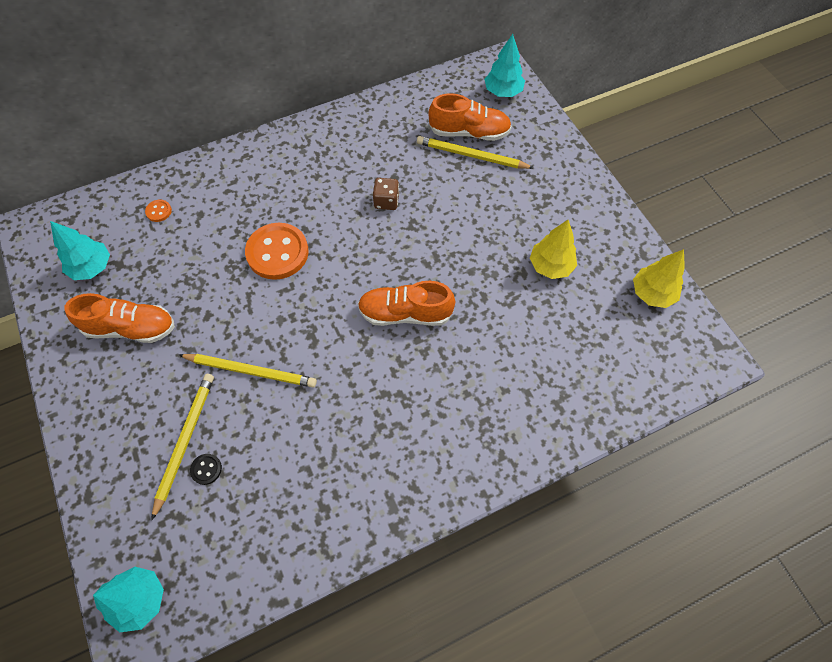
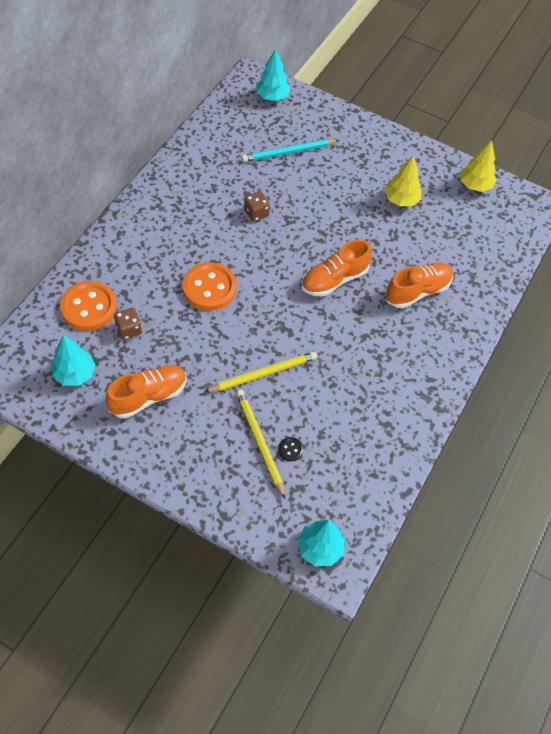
camera: 40 degrees left, 5 degrees down
orange button [145,199,172,222] -> orange button [60,281,117,331], size x2.39
yellow pencil [417,136,534,169] -> turquoise pencil [241,139,339,162]
orange shoe [428,93,512,141] -> orange shoe moved to [385,263,453,308]
none -> brown dice [114,308,142,340]

